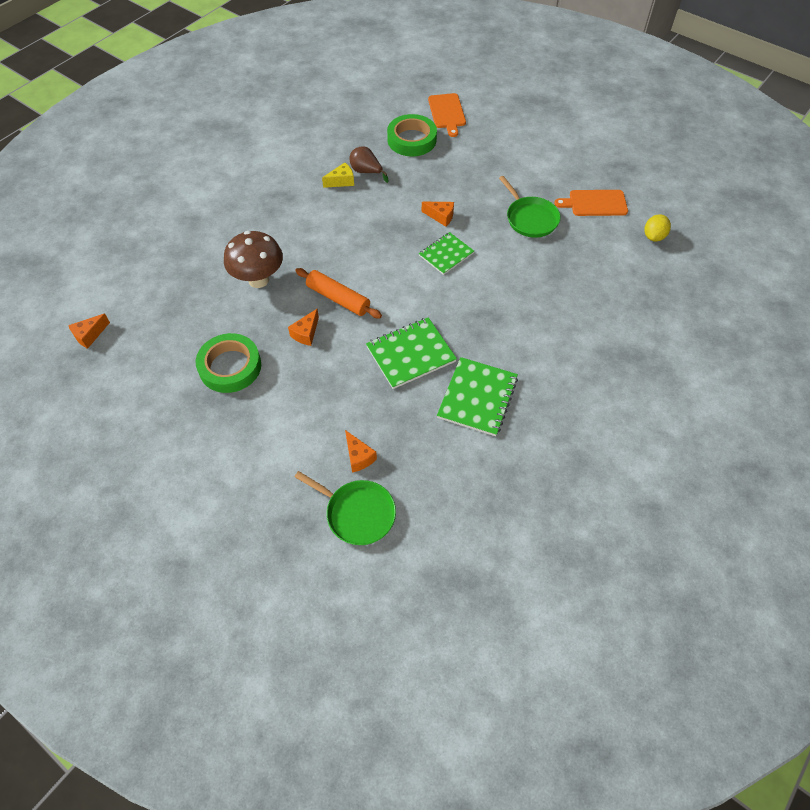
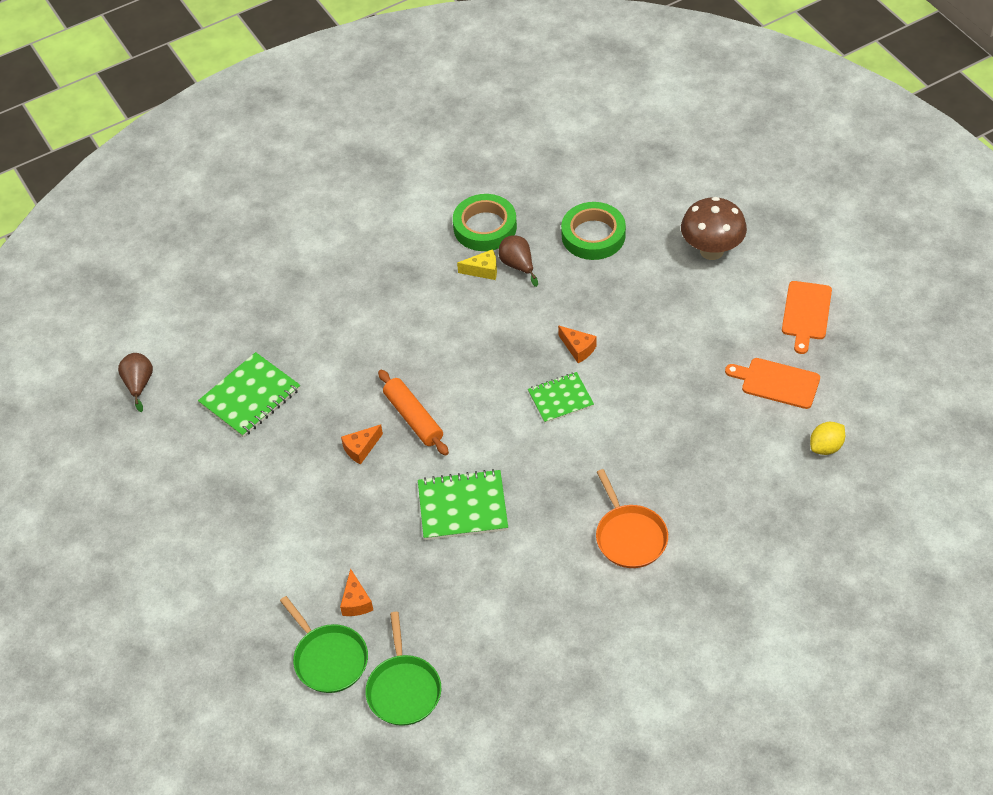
camera: 25 degrees right, 5 degrees down
orange cheese [68,314,110,349] -> brown pear [118,353,153,412]
green tape [196,333,261,393] -> green tape moved to [453,194,517,251]
brown mushroom [224,231,283,288] -> brown mushroom moved to [681,197,747,260]
orange cutting board [428,93,466,137] -> orange cutting board moved to [782,281,832,354]
green notebook [437,357,518,436] -> green notebook moved to [198,352,300,438]
green pan [499,176,561,238] -> green pan moved to [365,612,441,726]
none -> orange pan [596,469,668,568]

